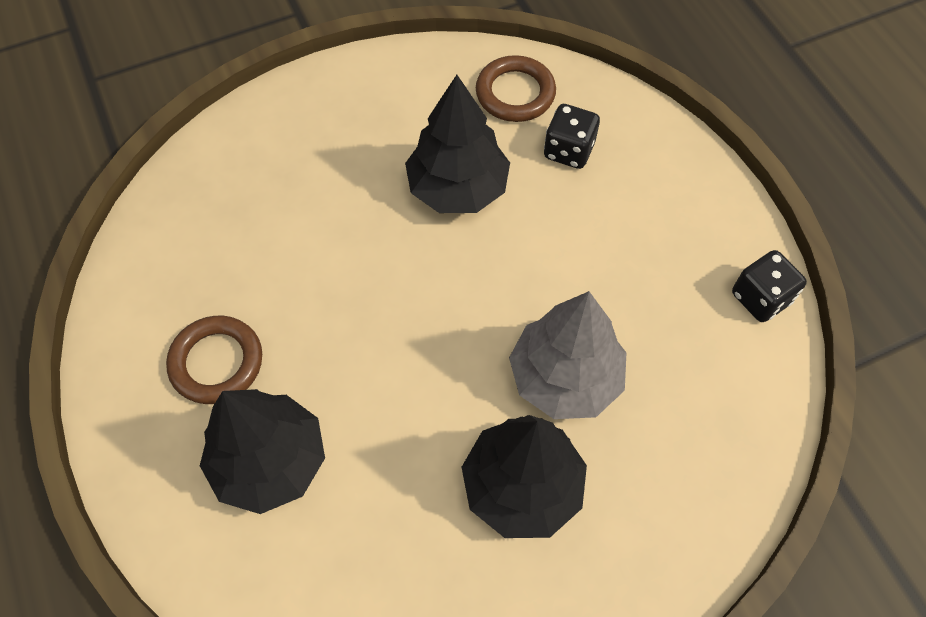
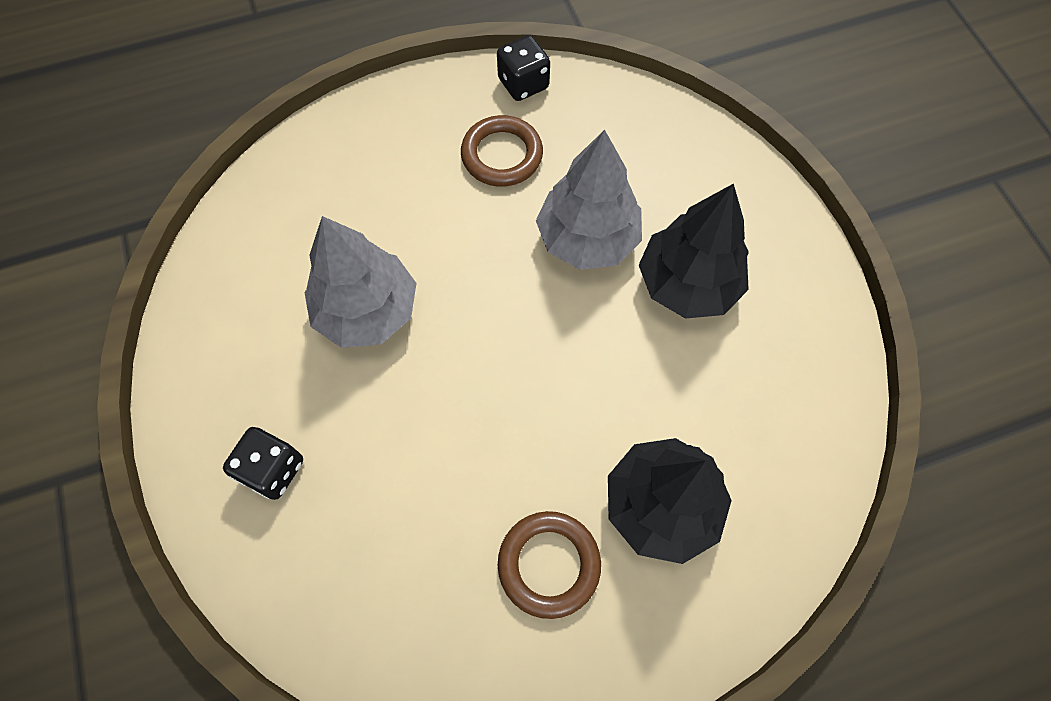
camera: 85 degrees left, 5 degrees up
black tree [405,75,510,213] -> grey tree [304,216,417,348]
brown ring [476,55,556,122] -> brown ring moved to [461,115,543,187]
black dice [544,104,600,169] -> black dice moved to [223,427,303,500]

